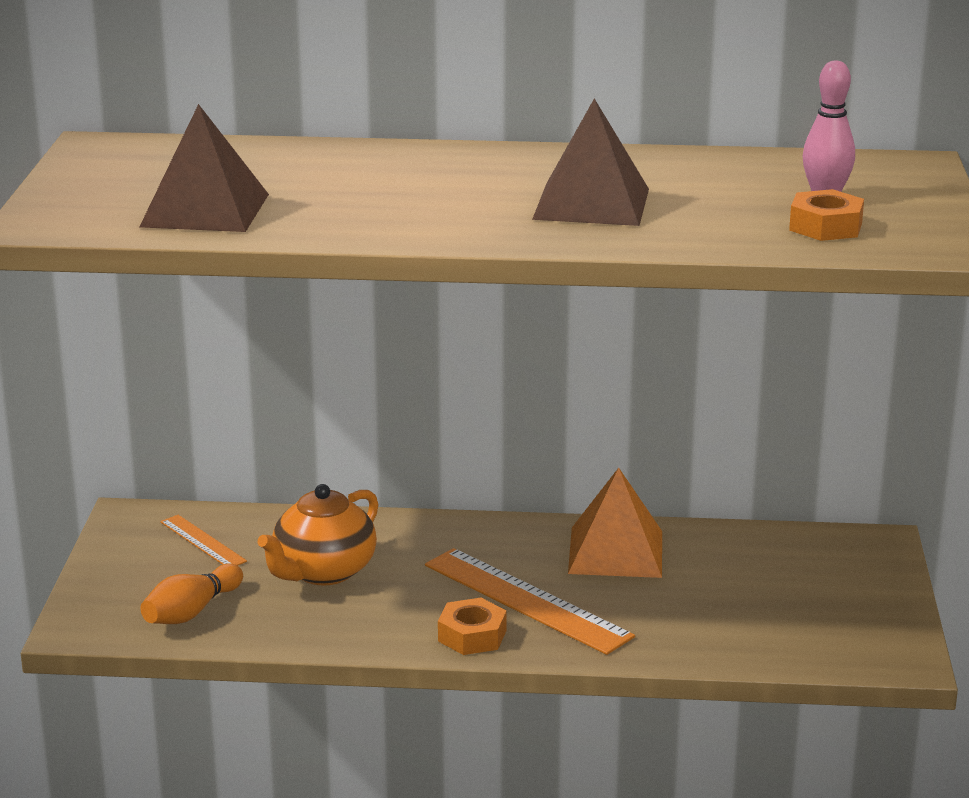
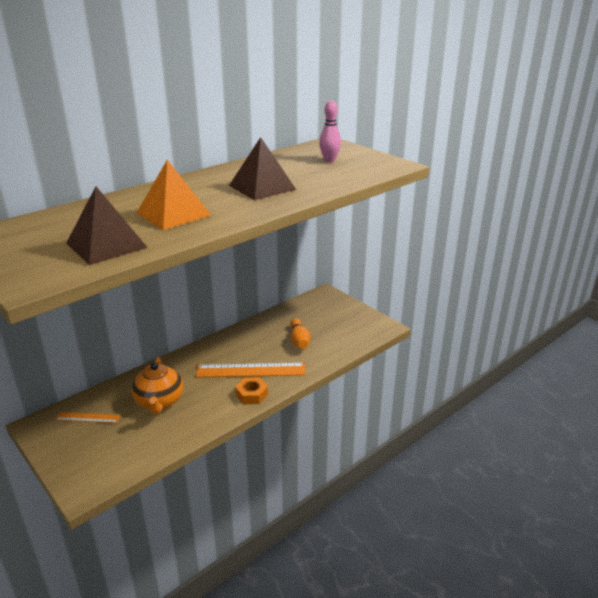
camera: 45 degrees left, 5 degrees up
orange bowling pin [140,563,243,624] -> orange bowling pin moved to [290,318,311,349]
orange pyramid [568,468,662,578] -> orange pyramid moved to [137,160,211,230]
orange nut [789,189,864,241] -> none

